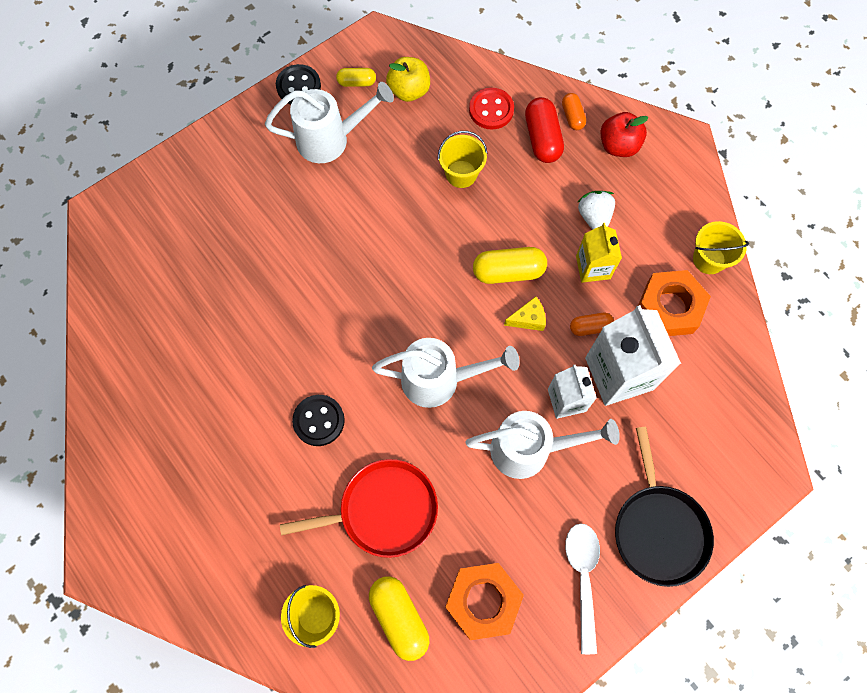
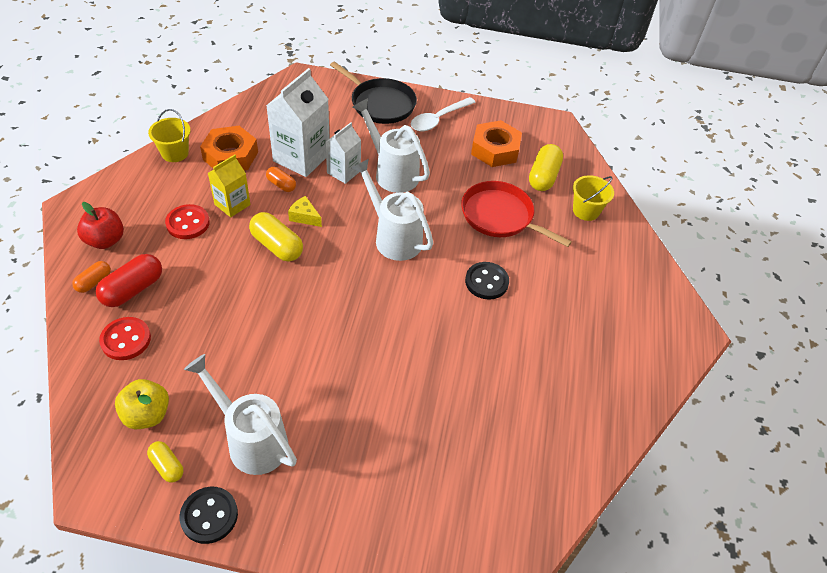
camera: 135 degrees left, 20 degrees down
yellow bucket [438,131,488,188] -> none
white strawberry [578,191,615,230] -> red button [165,204,210,239]
black pan [615,427,714,587] -> black pan turned 90 degrees clockwise [330,61,417,124]

